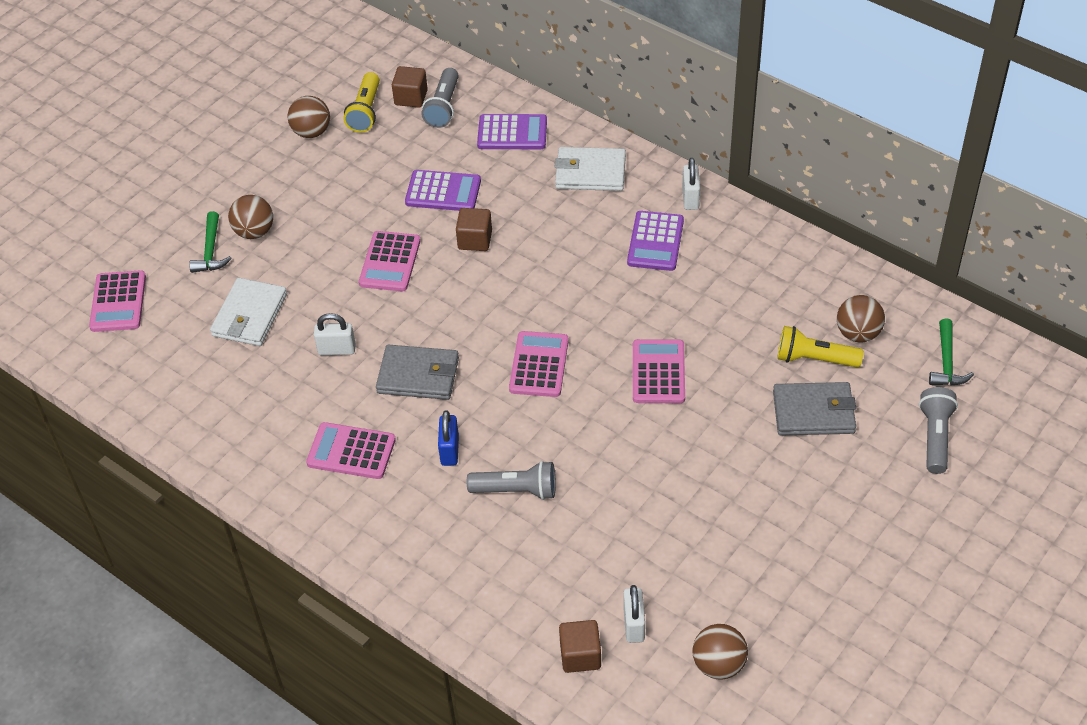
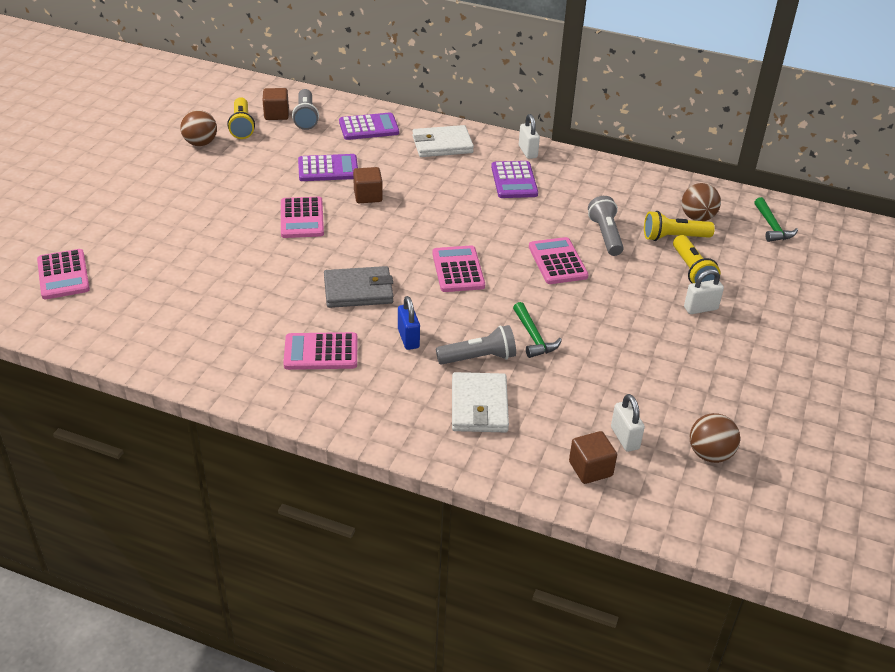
camera: 20 degrees left, 10 degrees down
green hammer [189,211,232,273] -> green hammer moved to [513,302,562,358]
white wallet [210,278,287,346] -> white wallet moved to [452,372,509,432]
brown ball [228,195,273,239] -> none
white padlock [314,313,356,355] -> white padlock moved to [684,269,724,314]
grey wallet [773,382,856,435] -> yellow flashlight [673,235,720,283]
grey flashlight [919,387,958,474] -> grey flashlight moved to [588,196,624,256]

